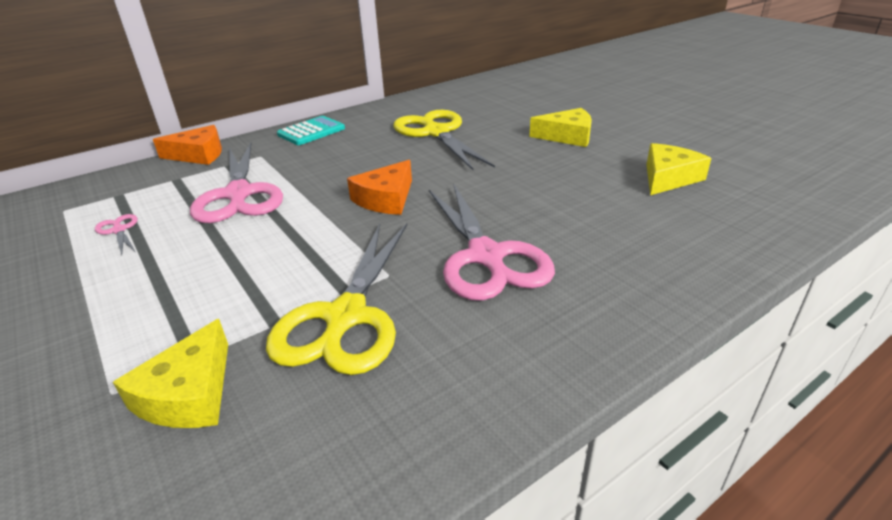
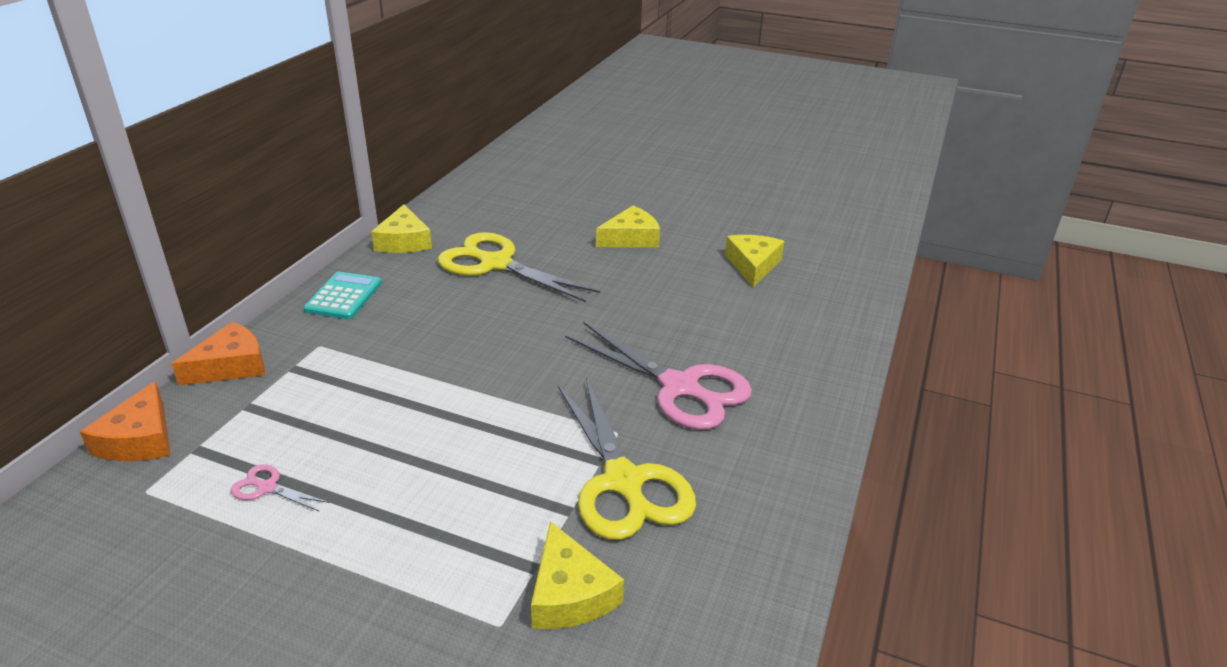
camera: 35 degrees left, 0 degrees up
pink scissors [190,143,283,223] -> none
orange cheese [347,160,412,215] -> orange cheese moved to [80,381,171,461]
none -> yellow cheese [371,204,432,253]

